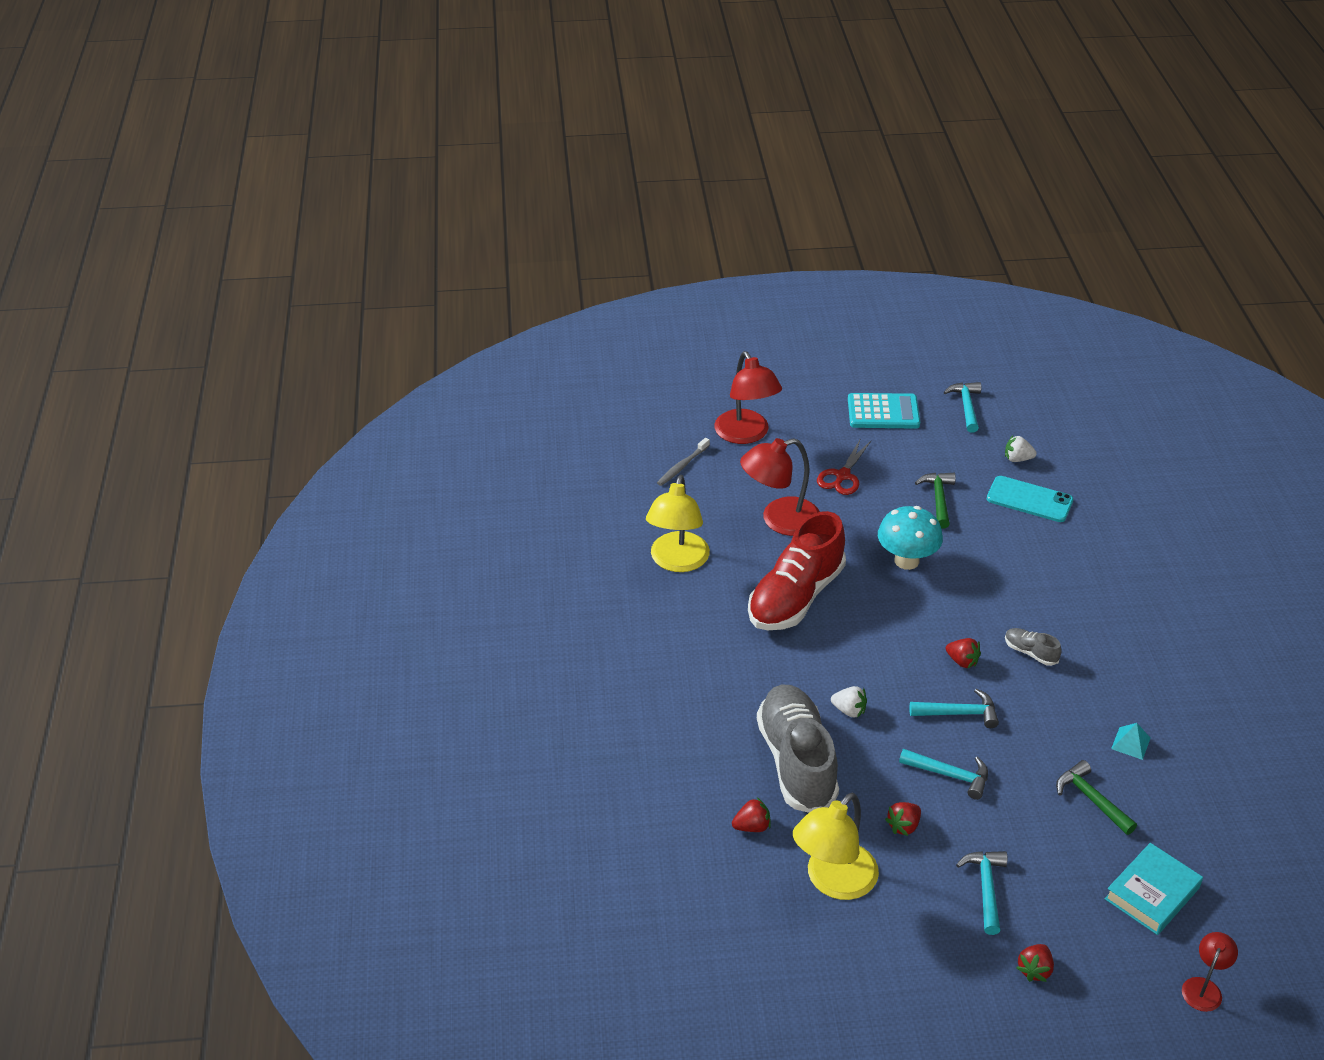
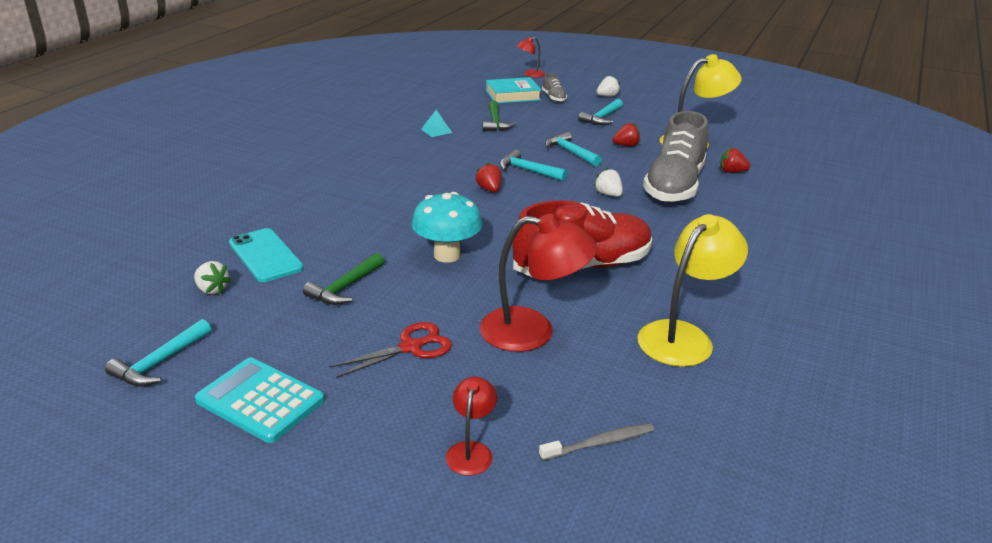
camera: 150 degrees left, 10 degrees down
red lamp [714,351,782,444] -> red lamp [446,377,497,476], size x0.52
grey shoe [1005,628,1062,666] -> grey shoe moved to [542,73,567,102]
red strawberry [1017,944,1054,982] -> white strawberry [596,75,620,97]

